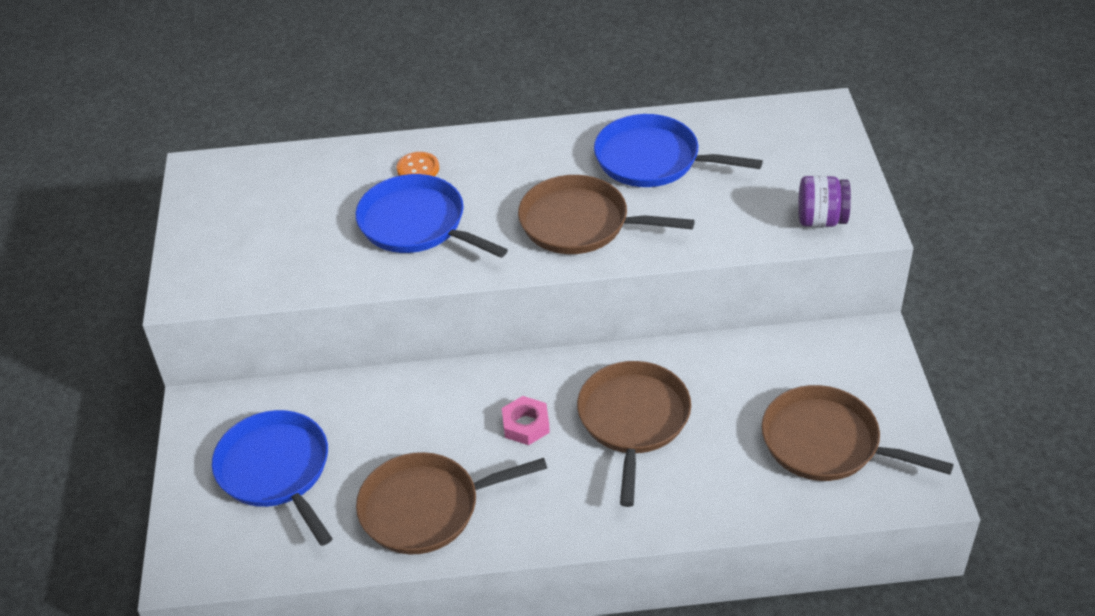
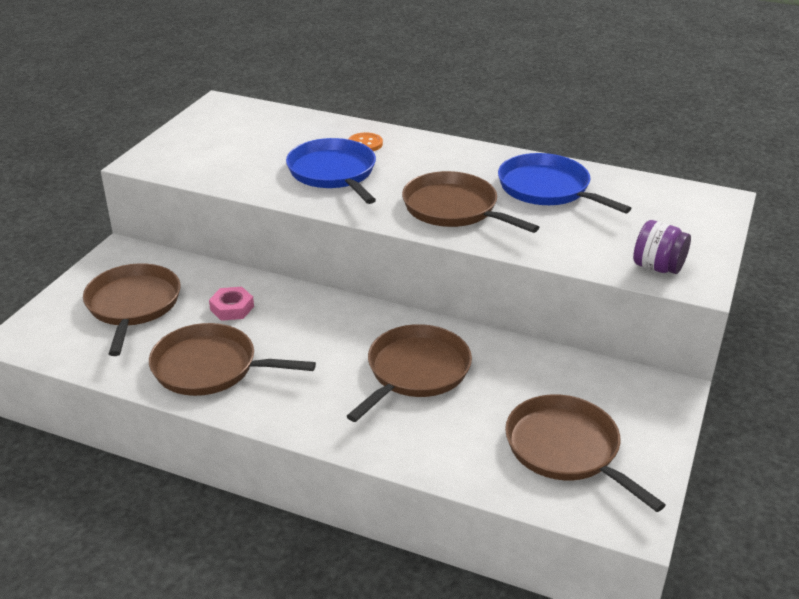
camera: 25 degrees right, 10 degrees down
blue pan [212,410,333,546] -> brown pan [83,263,180,356]
pink nut [502,396,550,445] -> pink nut moved to [209,287,254,321]

